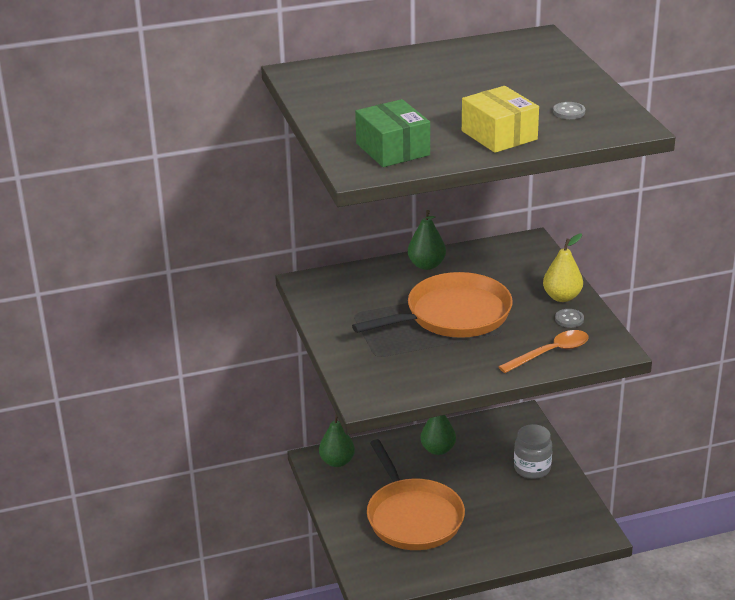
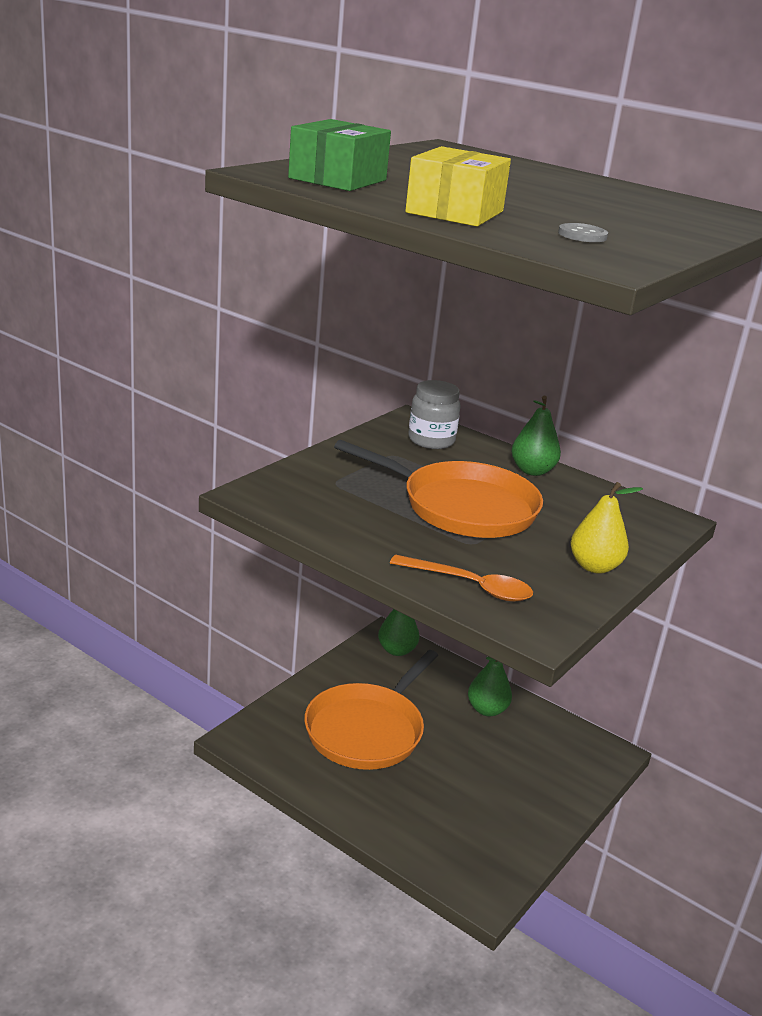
camera: 50 degrees right, 5 degrees down
grey jar [514,424,552,479] -> grey jar moved to [408,380,461,449]
grey button [555,309,584,328] -> none

